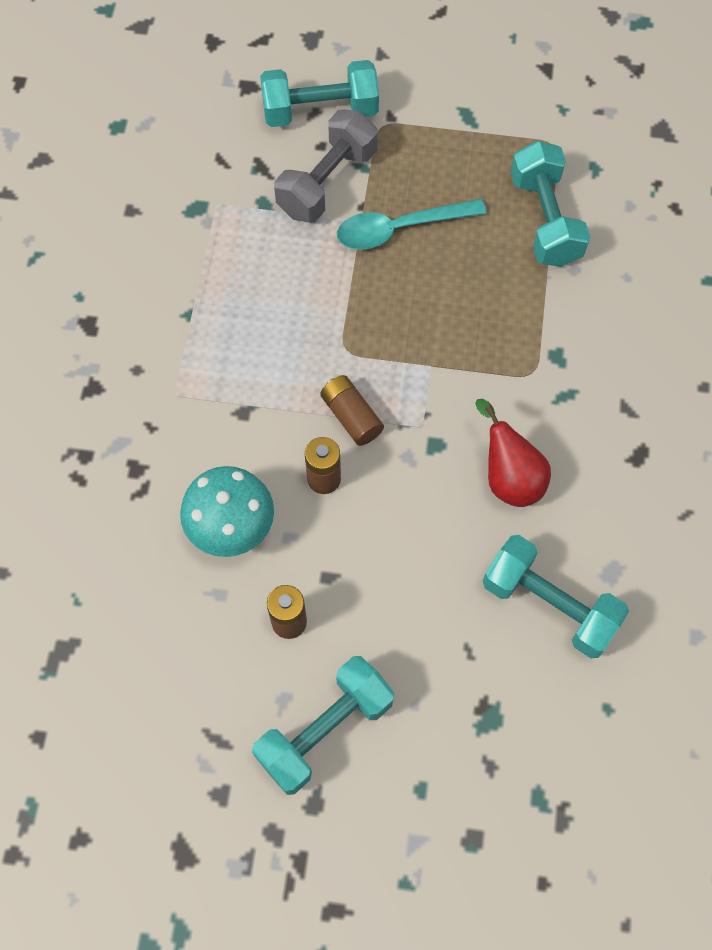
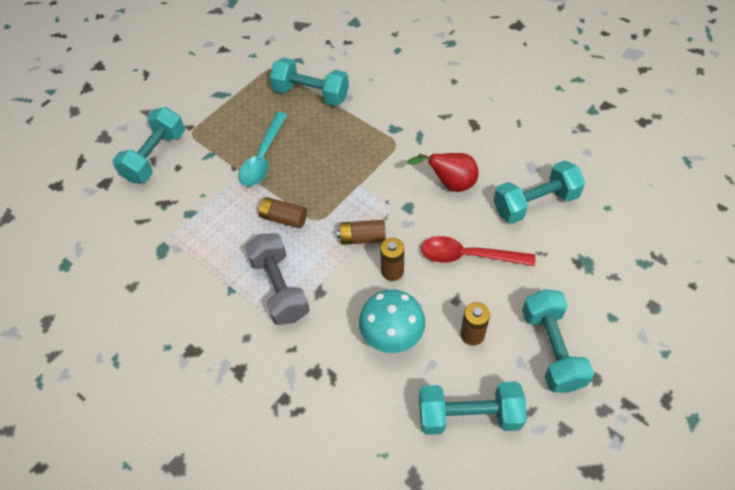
camera: 55 degrees left, 10 degrees down
grey dumbbell [274,110,378,223] -> grey dumbbell moved to [245,233,310,325]
none -> brown battery [258,197,307,228]
none -> turquoise dumbbell [419,382,527,435]
none -> red spoon [421,236,535,266]

